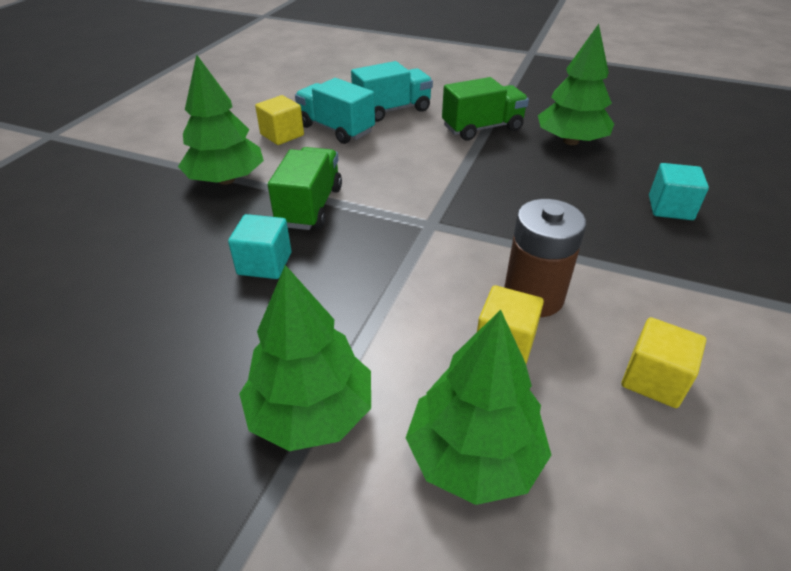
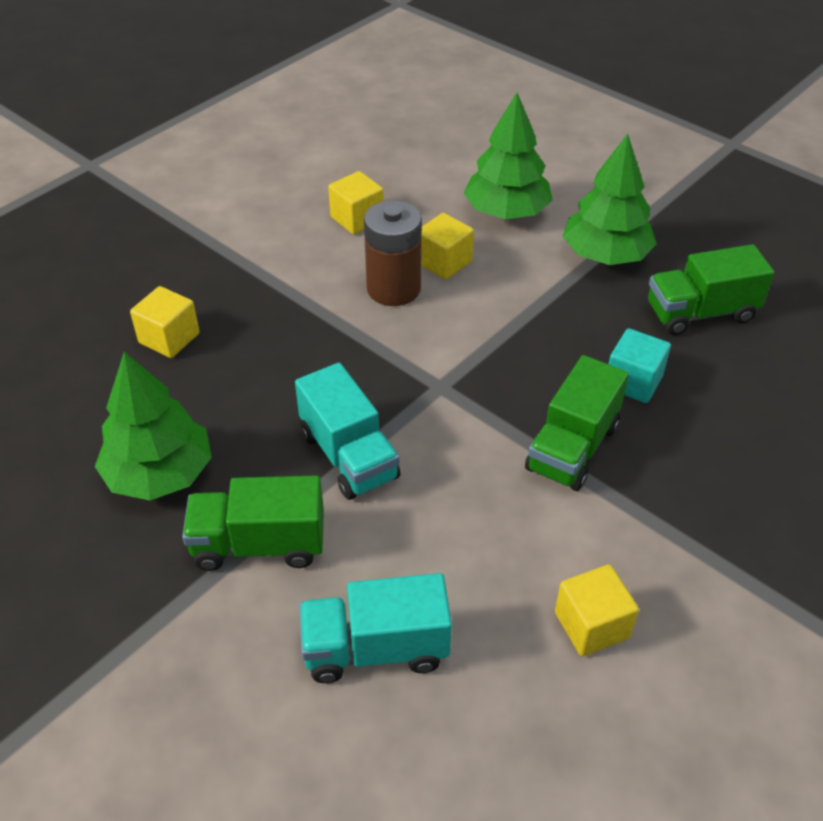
camera: 160 degrees left, 5 degrees up
green tree [178,55,264,185] -> none
turquoise truck [295,78,375,144] -> turquoise truck moved to [295,363,401,500]
turquoise cube [649,163,709,220] -> yellow cube [130,286,200,358]
none -> green truck [648,244,774,335]

